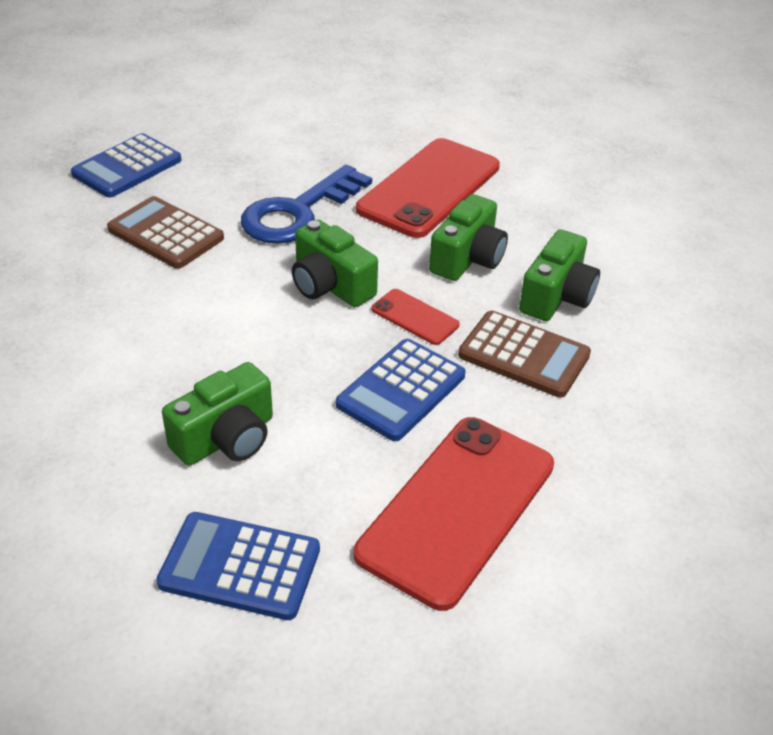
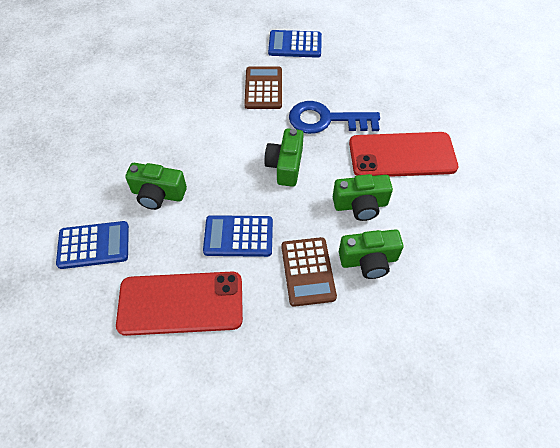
camera: 55 degrees right, 15 degrees up
blue calculator [156,512,320,620] -> blue calculator turned 105 degrees clockwise [56,221,129,269]
red phone [372,289,460,345] -> none

